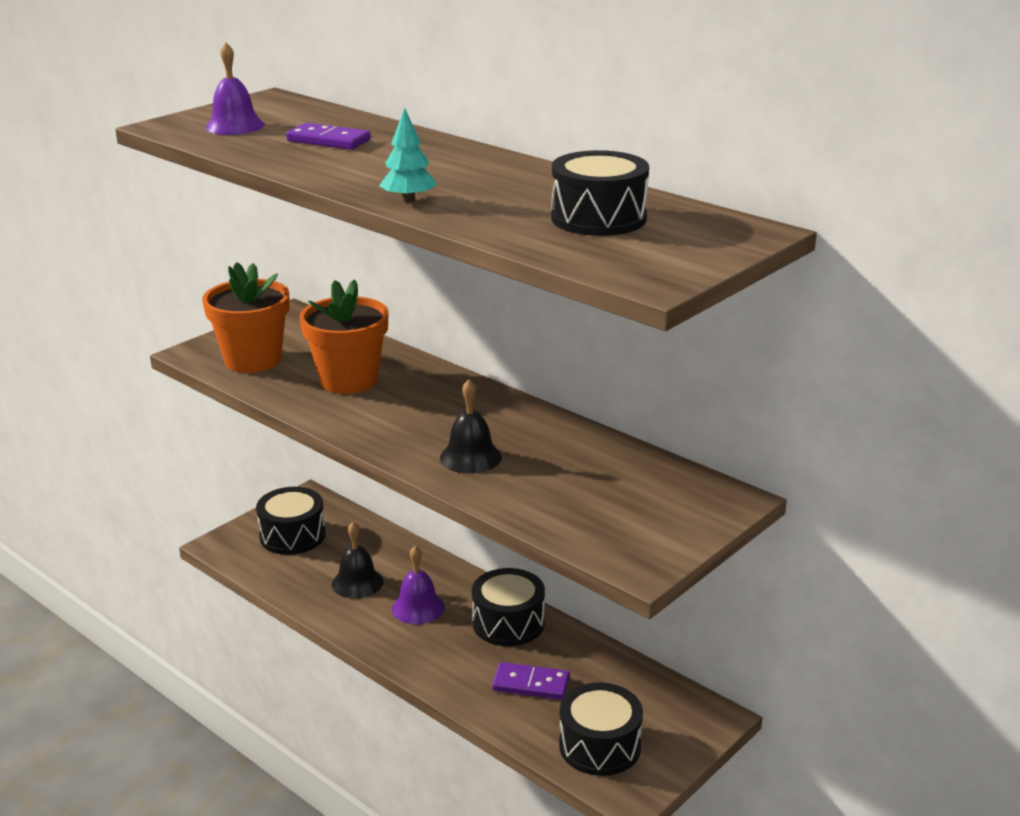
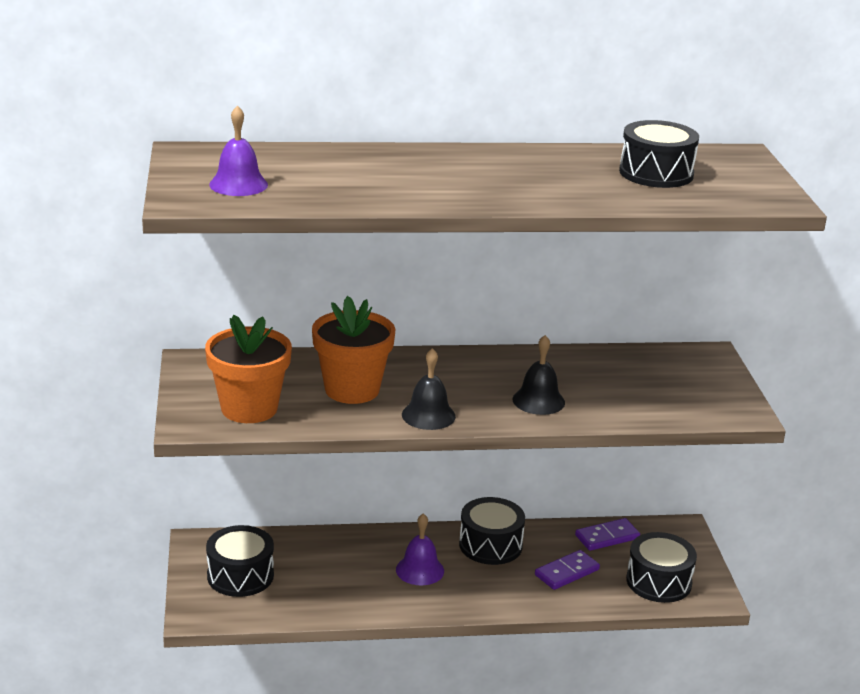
camera: 50 degrees left, 0 degrees up
purple domino [286,123,371,150] -> purple domino moved to [575,518,640,551]
black bell [332,522,383,599] -> black bell moved to [402,348,456,430]
turquoise tree [379,108,437,202] -> none

